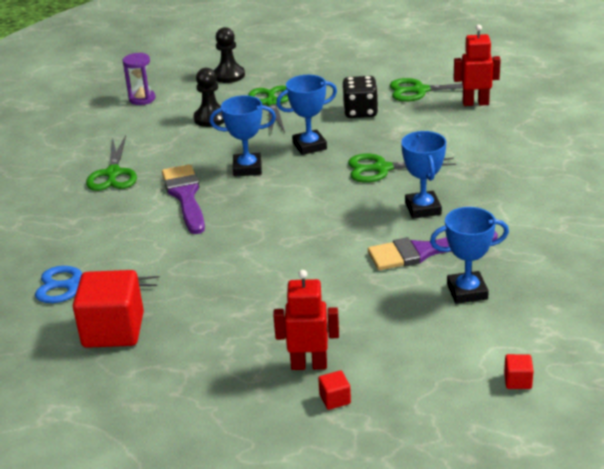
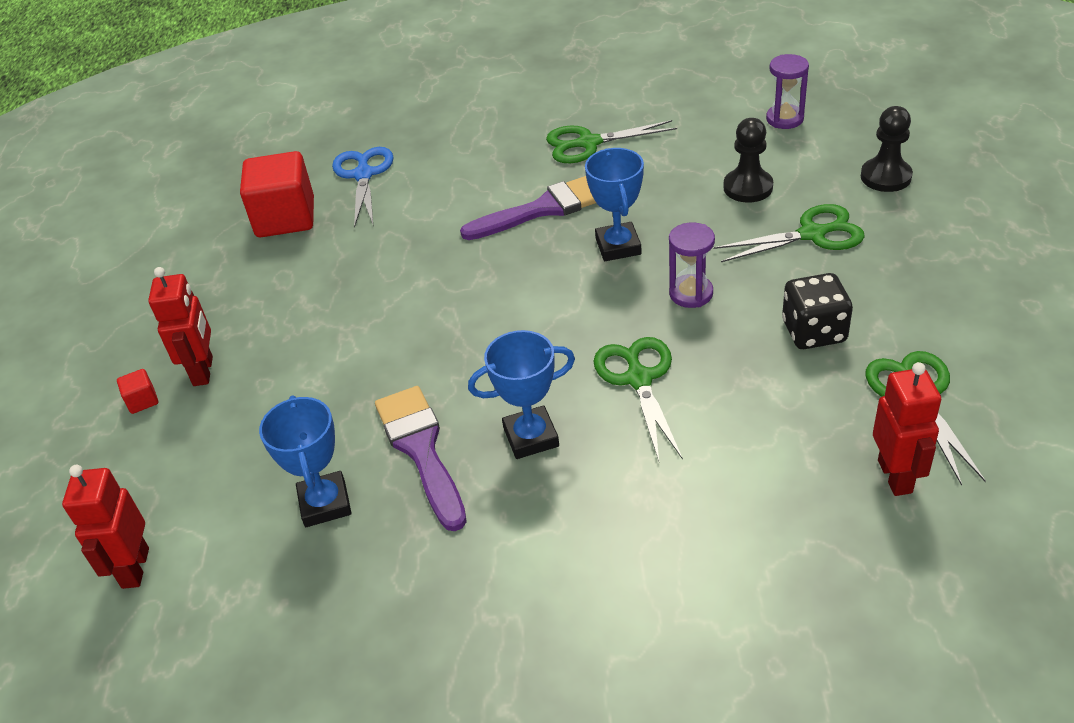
camera: 85 degrees right, 10 degrees up
blue trophy [276,75,337,155] -> purple hourglass [669,222,715,308]
red cube [504,354,534,389] -> red robot [62,465,149,589]

